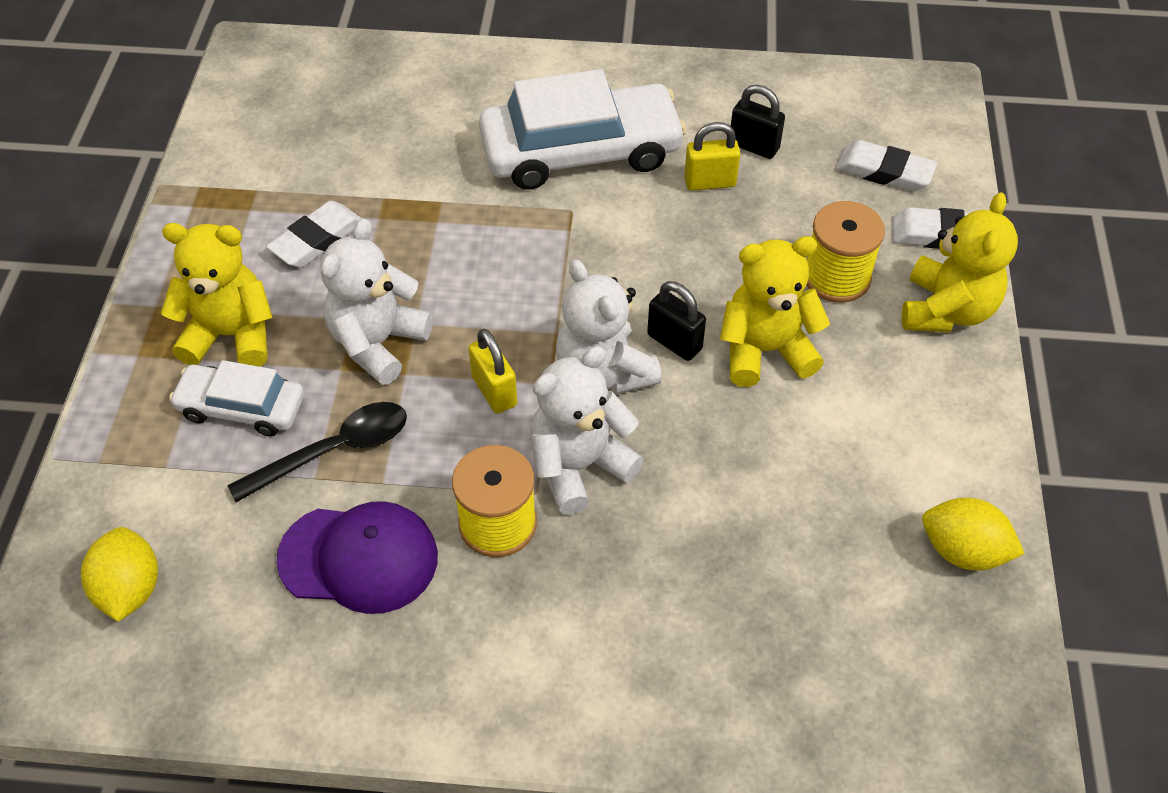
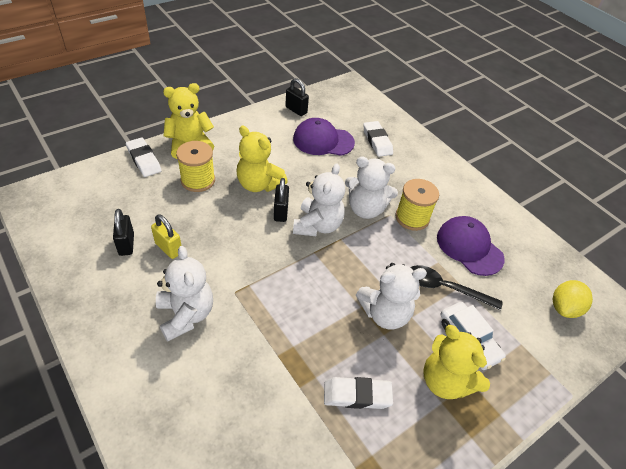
camera: 135 degrees left, 5 degrees down
yellow padlock [469,329,517,414] -> none
white car [479,69,687,190] -> white teddy bear [156,246,213,342]
white eraser [836,140,937,192] -> white eraser moved to [363,121,393,157]
yellow lemon [922,498,1025,571] -> black padlock [285,78,309,116]
none -> purple cap [293,118,355,156]

